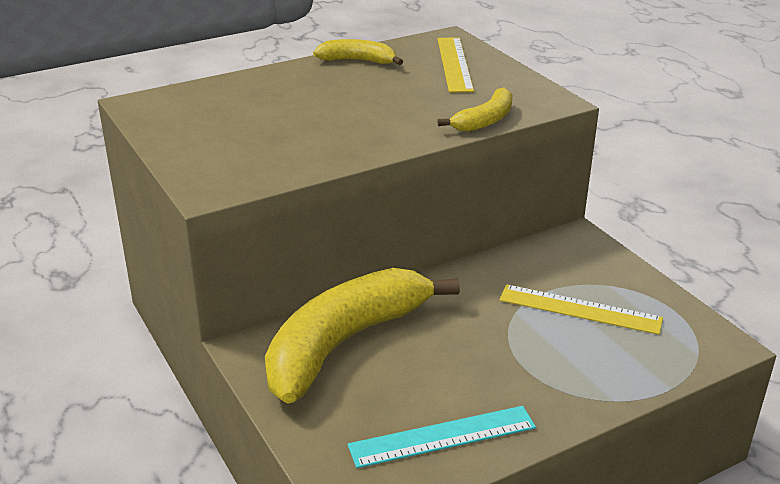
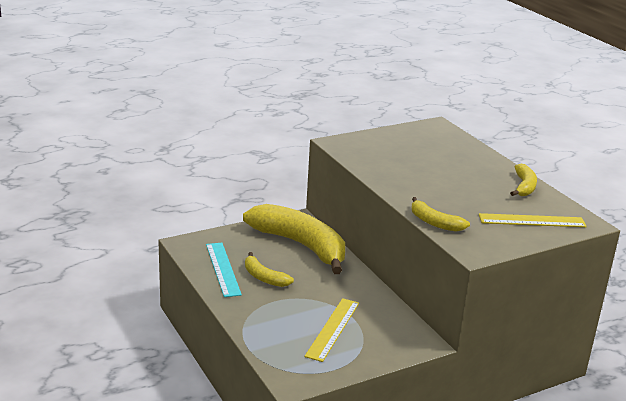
camera: 90 degrees right, 5 degrees down
none -> yellow banana [245,252,294,287]

